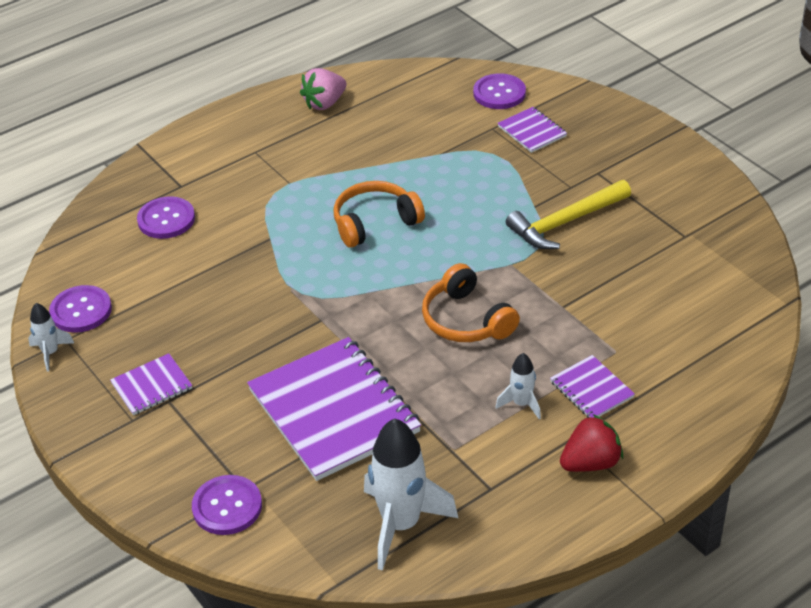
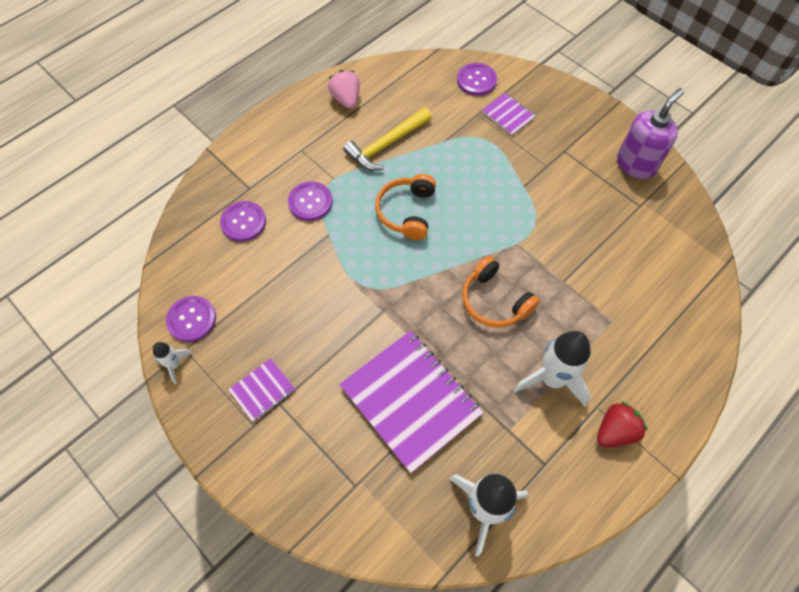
camera: 10 degrees left, 20 degrees up
purple button [192,475,262,535] -> purple button moved to [288,182,333,221]
pink strawberry [300,68,346,110] -> pink strawberry turned 120 degrees clockwise [328,70,360,109]
orange headphones [333,181,425,248] -> orange headphones turned 45 degrees counterclockwise [375,174,436,240]
white rocket [496,353,541,420] -> white rocket [514,331,591,407], size x2.02
yellow hammer [506,180,631,249] -> yellow hammer moved to [343,108,432,171]
purple notebook [550,355,635,418] -> none
none -> purple soap dispenser [617,88,684,179]

